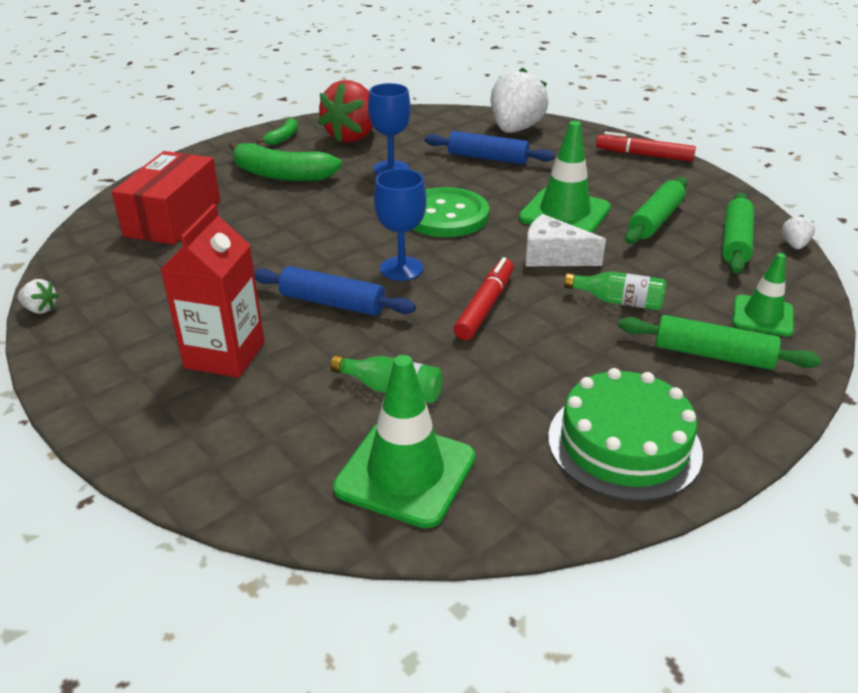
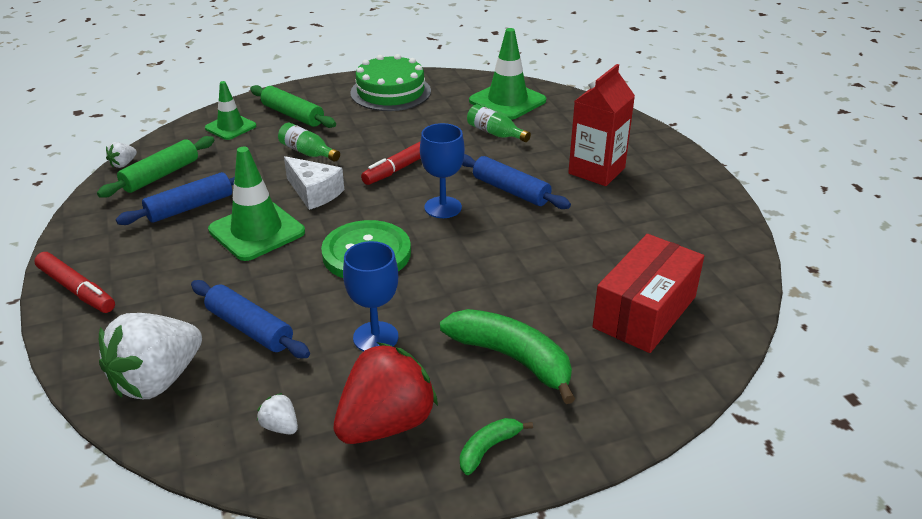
camera: 160 degrees left, 0 degrees up
white strawberry [17,279,59,314] -> white strawberry moved to [257,393,298,435]
green rolling pin [625,177,688,244] -> blue rolling pin [116,172,235,225]

